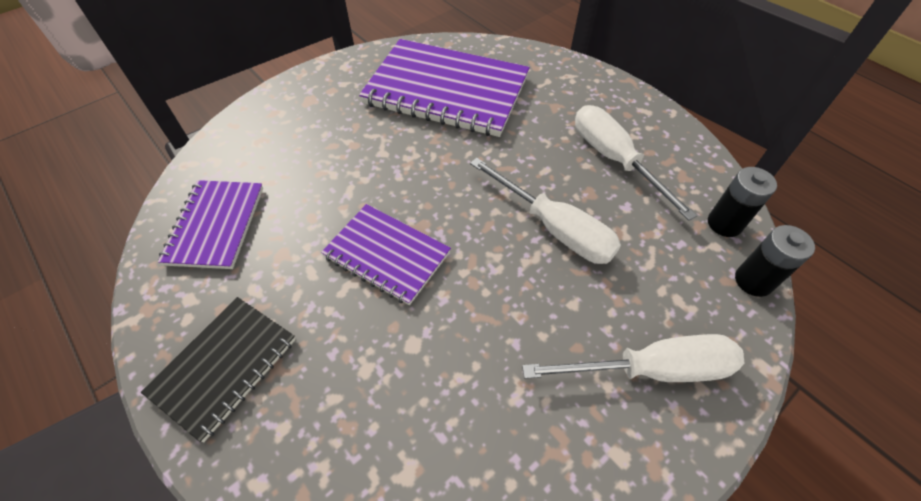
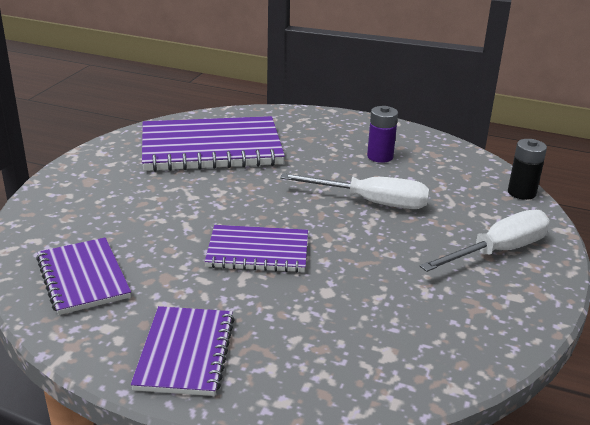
camera: 30 degrees left, 25 degrees down
black notebook [141,297,296,442] -> purple notebook [131,306,235,396]
white screwdriver [575,105,697,221] -> purple battery [367,106,398,163]
black battery [708,167,777,237] -> none

